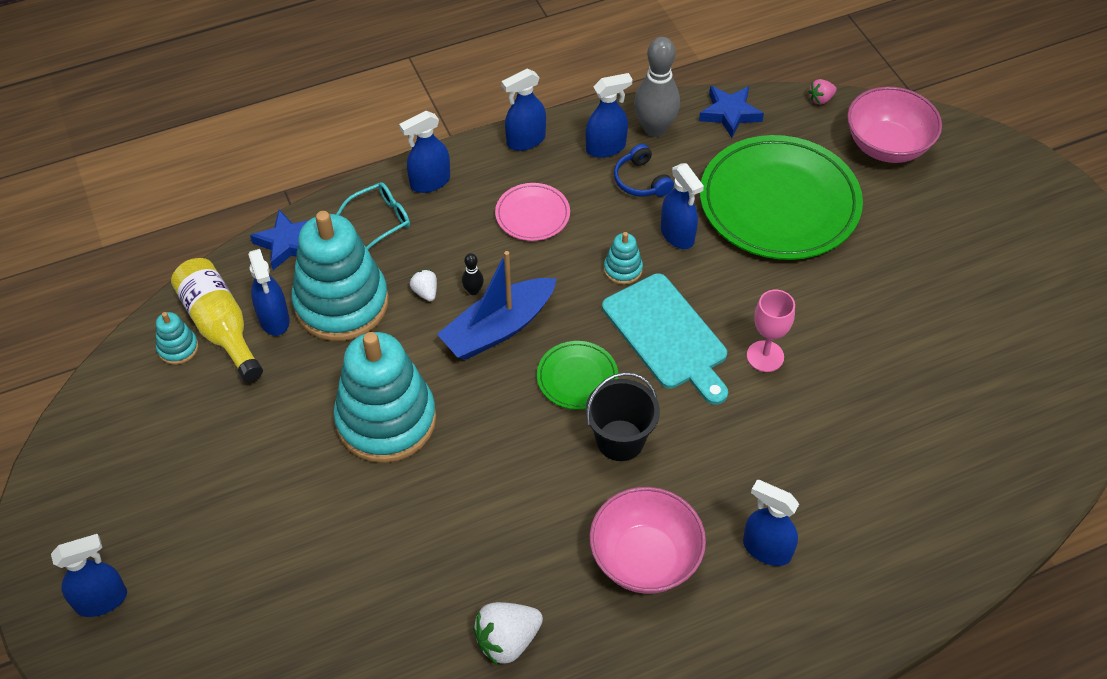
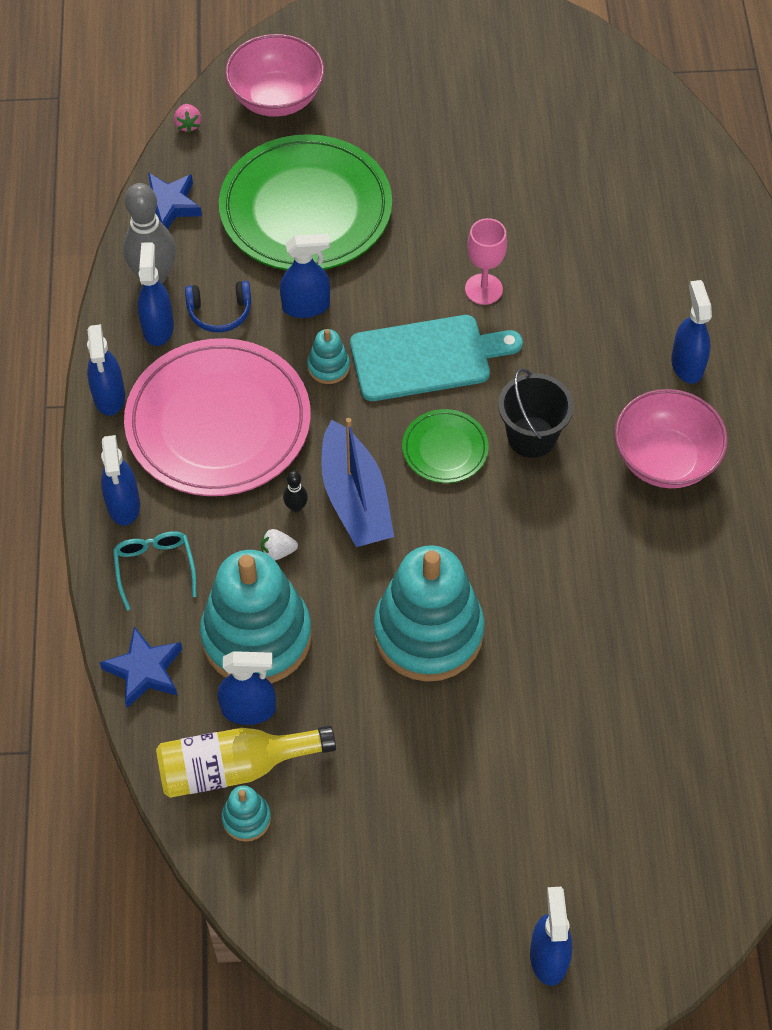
camera: 70 degrees left, 5 degrees up
white strawberry [473,602,543,665] -> none
pink plate [495,183,570,241] -> pink plate [124,338,311,496], size x2.17
blue spray bottle [743,480,799,566] -> blue spray bottle turned 120 degrees clockwise [671,280,712,384]

